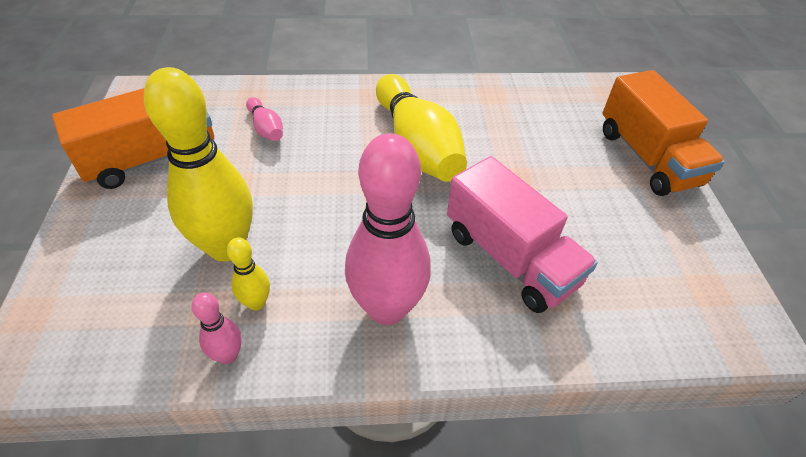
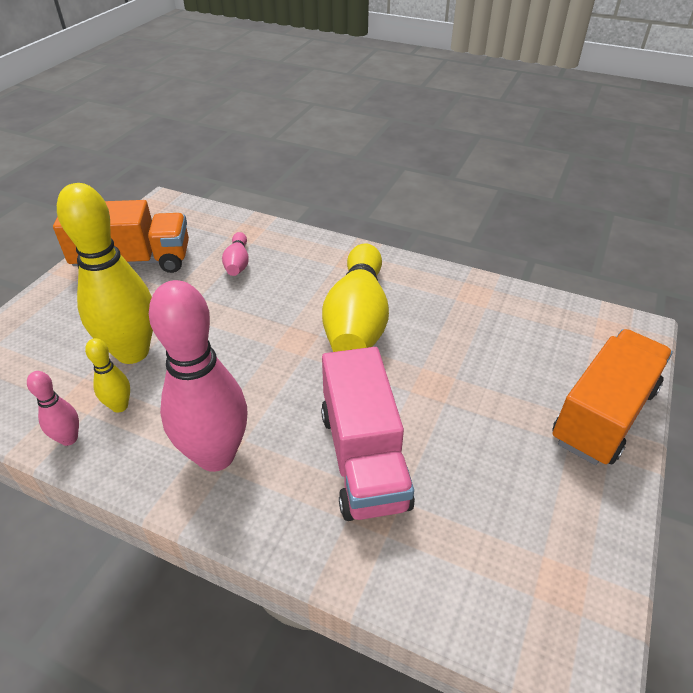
camera: 30 degrees right, 5 degrees down
orange truck [602,70,725,196] -> orange truck turned 150 degrees counterclockwise [552,329,673,465]

